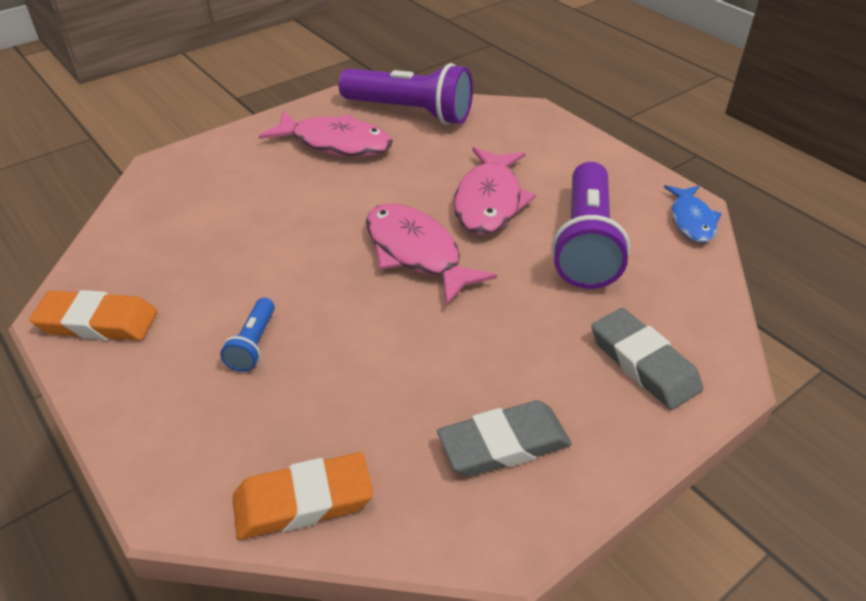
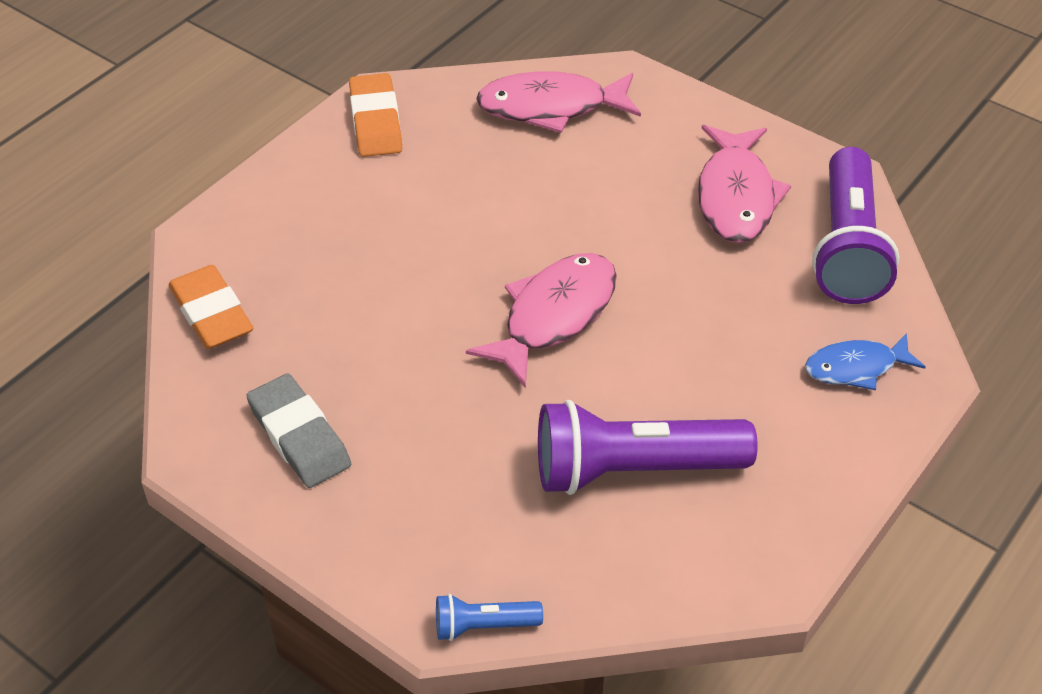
camera: 75 degrees right, 5 degrees up
blue flashlight [220,298,275,372] -> blue flashlight moved to [436,594,543,641]
pink fish [454,147,536,235] -> pink fish moved to [476,71,641,133]
grey eraser [592,308,703,410] -> none
blue fish [664,185,722,243] -> blue fish moved to [805,333,926,390]

